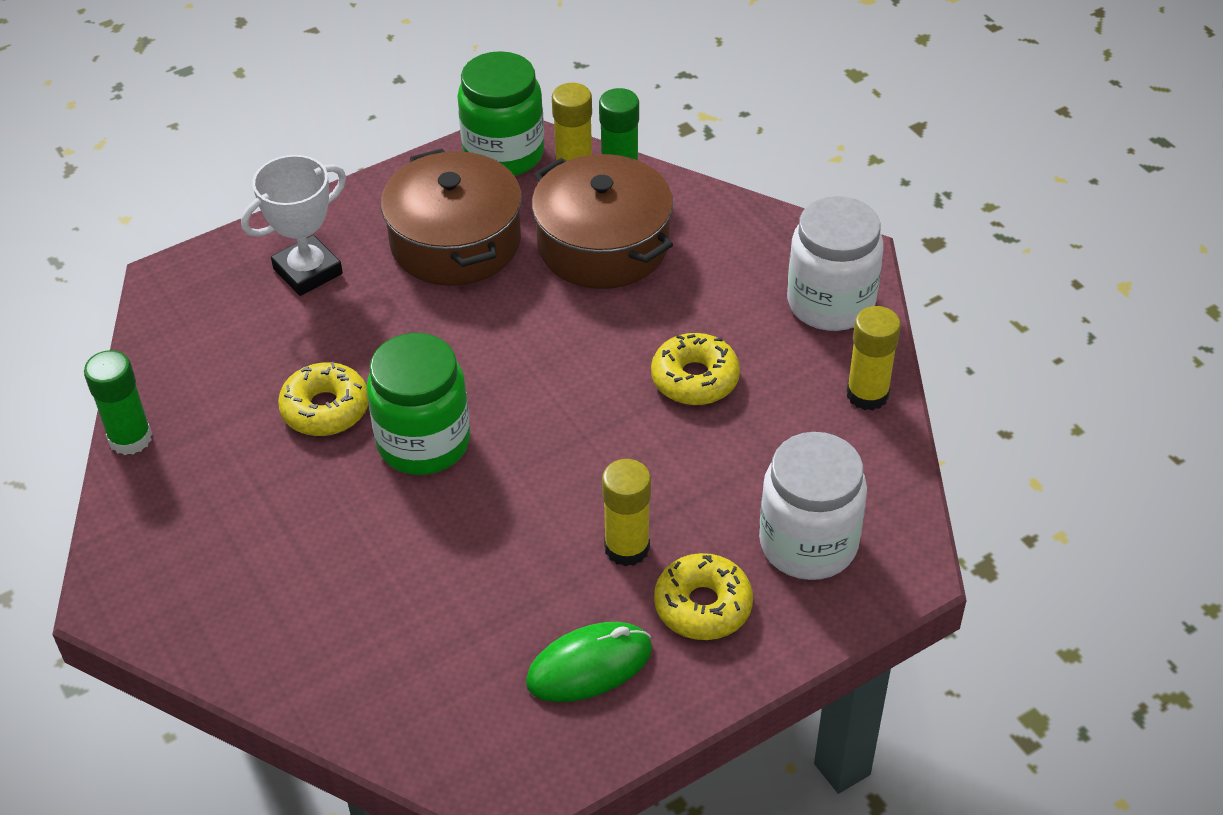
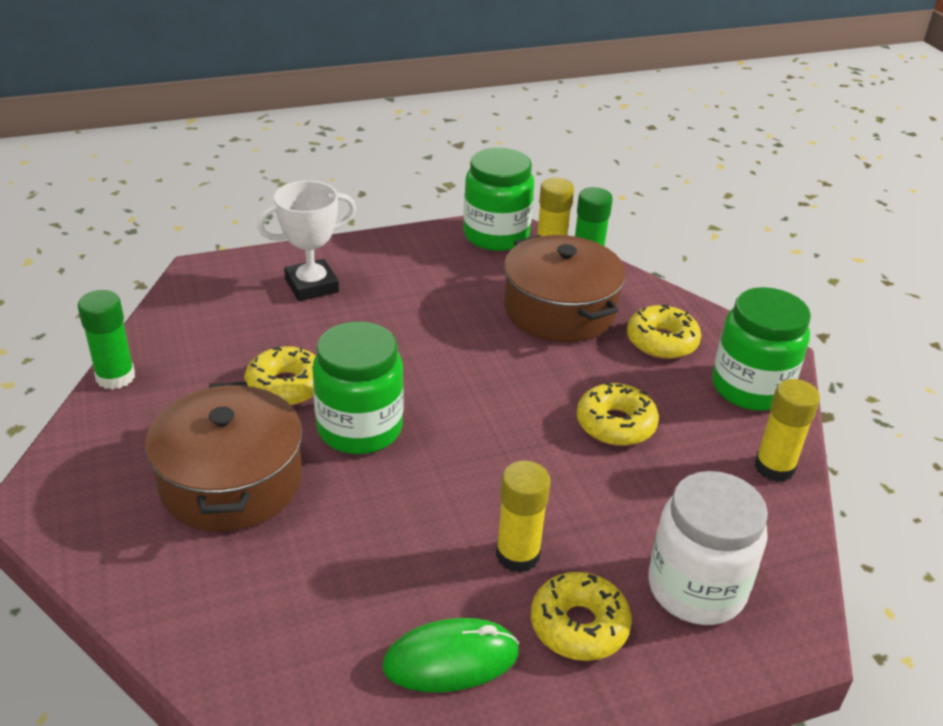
camera: 10 degrees right, 10 degrees down
brown pot [381,149,522,286] -> brown pot moved to [145,382,302,531]
white jar [787,196,884,331] -> green jar [712,287,811,411]
none -> yellow donut [627,305,701,359]

